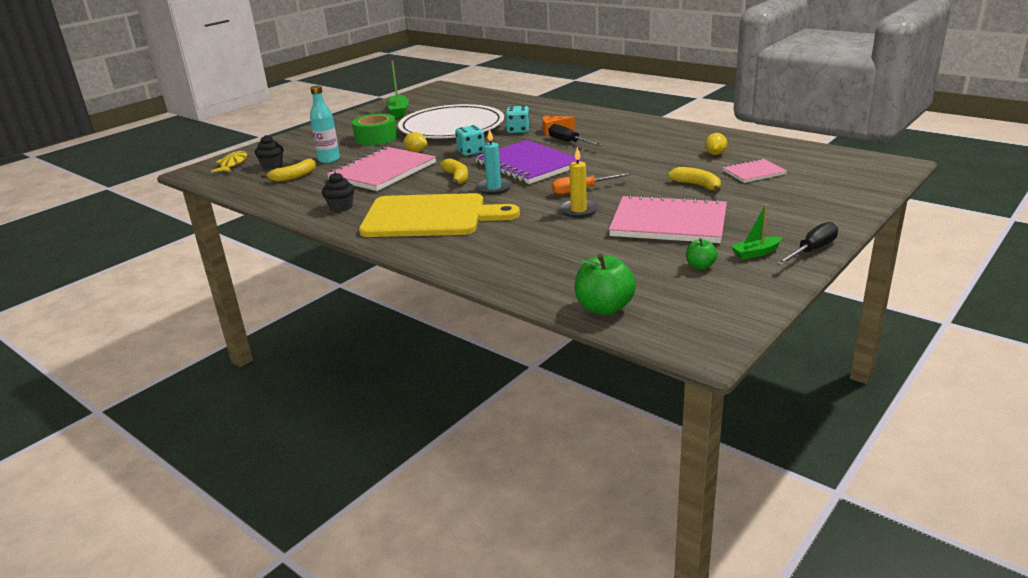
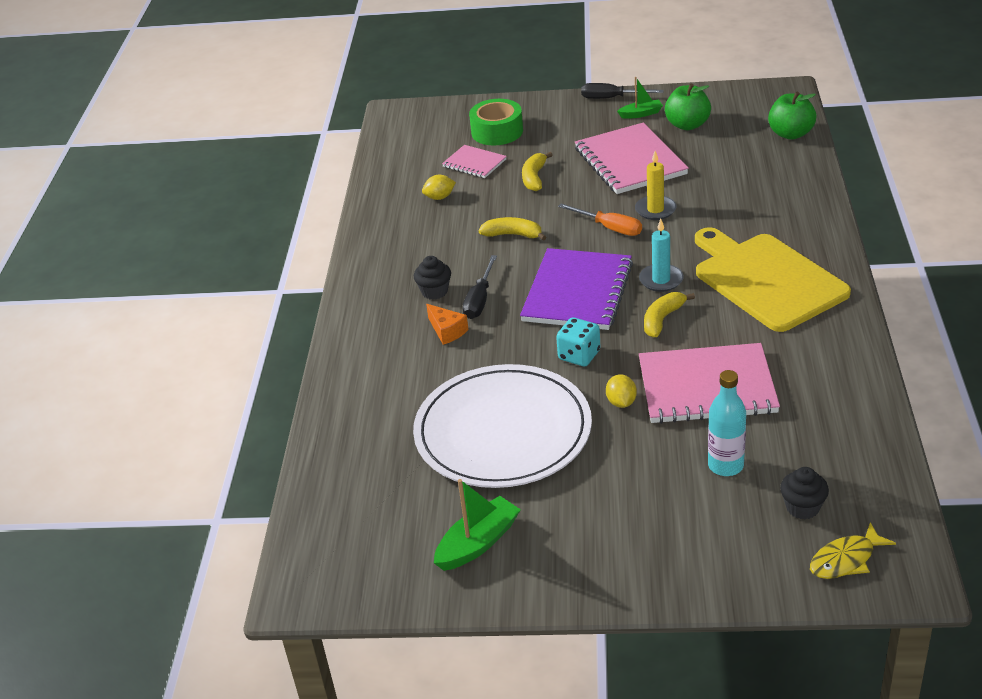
camera: 125 degrees left, 10 degrees up
yellow banana [261,159,316,182] -> yellow banana moved to [479,217,546,241]
black cupcake [322,172,355,212] -> black cupcake moved to [414,256,451,300]
green tape [352,113,397,145] -> green tape moved to [469,99,523,145]
turquoise dice [506,106,530,133] -> none
green apple [686,238,718,270] -> green apple [665,83,711,130], size x1.82
green boat [731,204,783,260] -> green boat turned 45 degrees counterclockwise [617,77,663,119]

